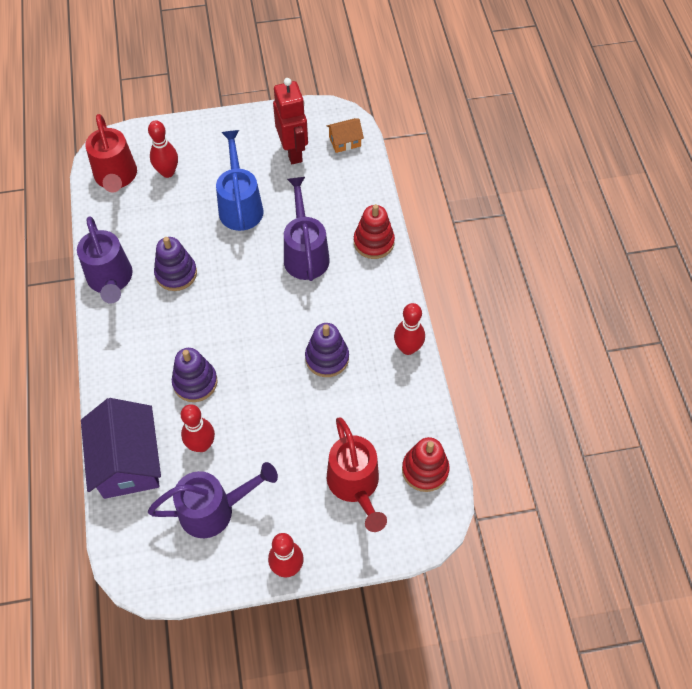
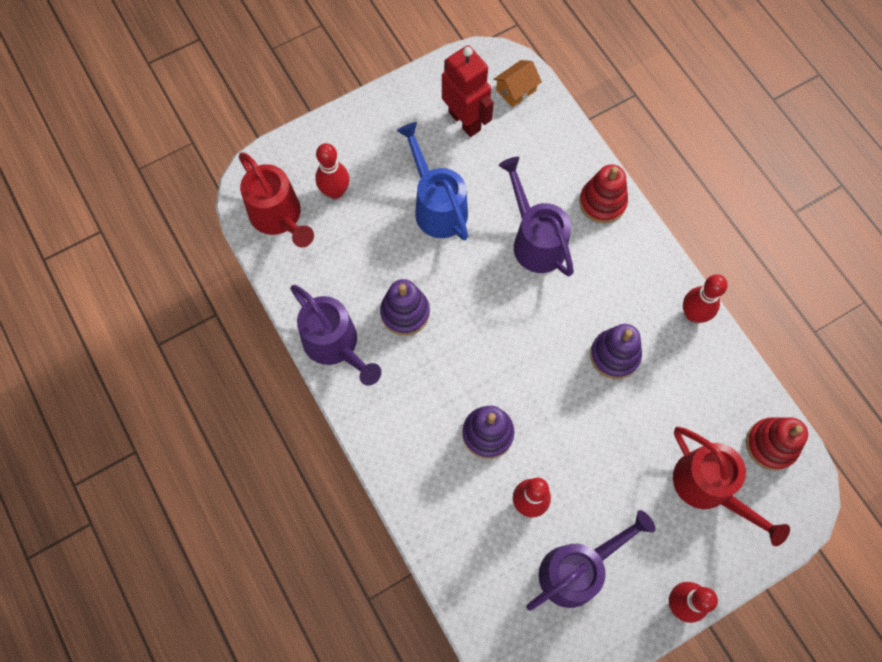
camera: 20 degrees left, 10 degrees up
purple house [81,398,161,499] -> none

